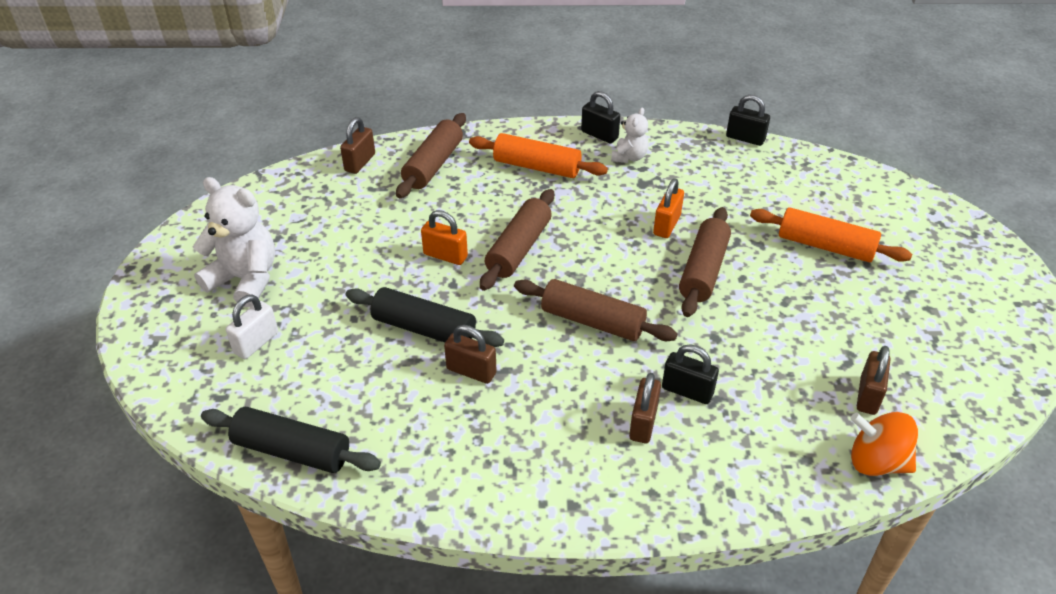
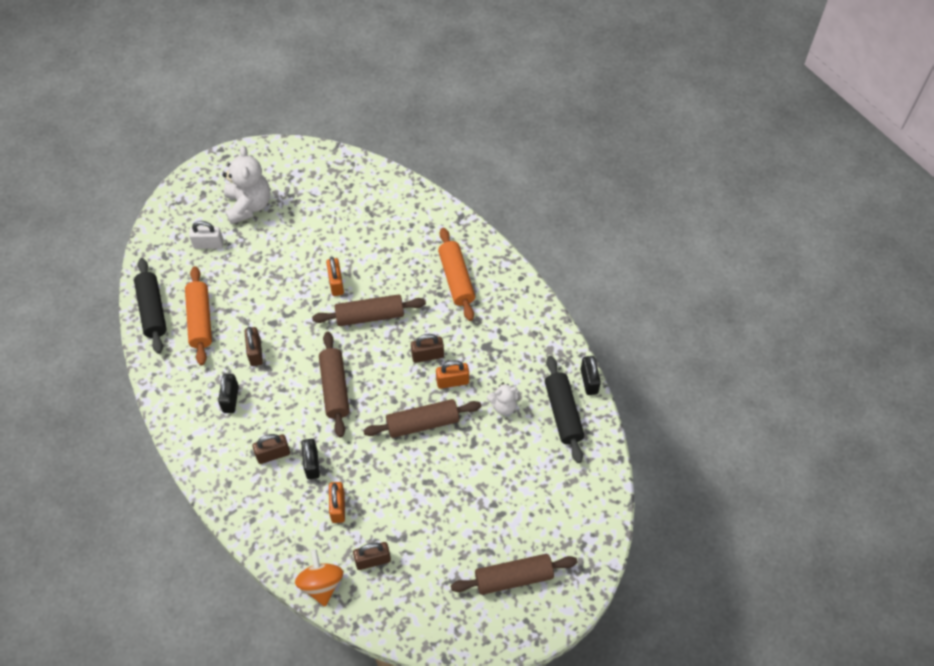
camera: 55 degrees right, 15 degrees up
brown padlock [340,117,375,174] -> brown padlock moved to [411,334,444,363]
black rolling pin [346,287,504,347] -> black rolling pin moved to [545,356,584,463]
brown rolling pin [396,113,466,198] -> brown rolling pin moved to [451,554,578,595]
black padlock [581,91,620,143] -> black padlock moved to [218,374,239,413]
white teddy bear [611,107,649,163] -> white teddy bear moved to [487,382,520,415]
orange rolling pin [750,207,912,262] -> orange rolling pin moved to [185,266,212,365]
none -> orange padlock [329,482,345,523]

